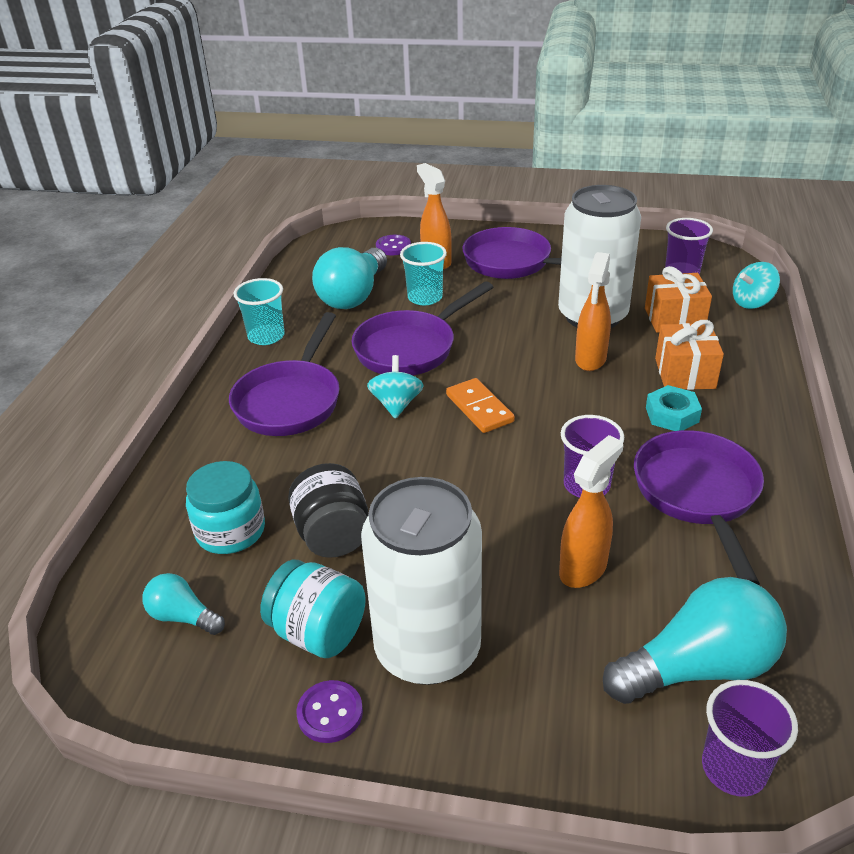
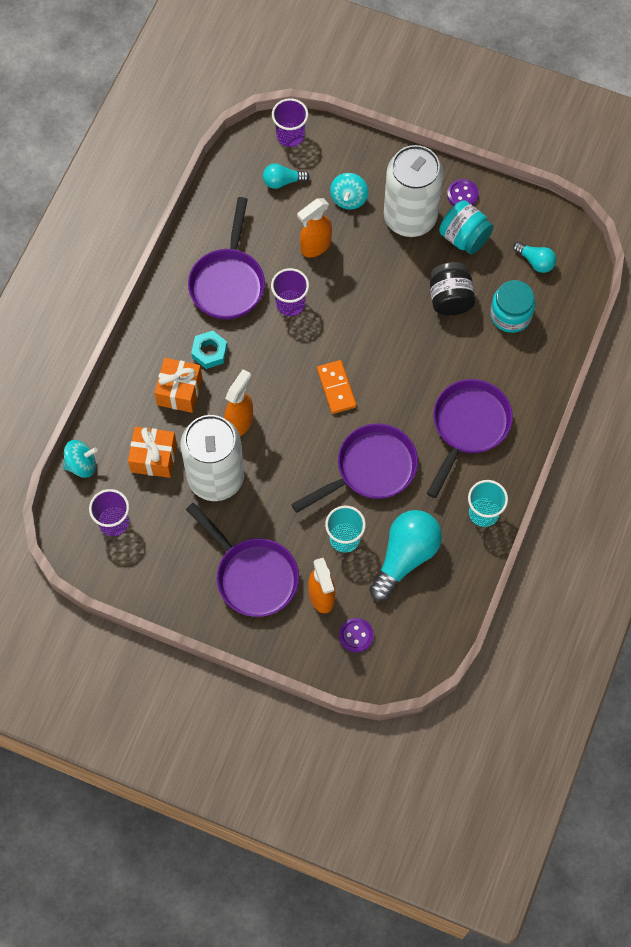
camera: 170 degrees left, 30 degrees up
turquoise spinning top [367,355,424,419] -> turquoise spinning top moved to [330,173,368,210]
turquoise light bulb [603,577,787,704] -> turquoise light bulb [263,163,310,189], size x0.52

